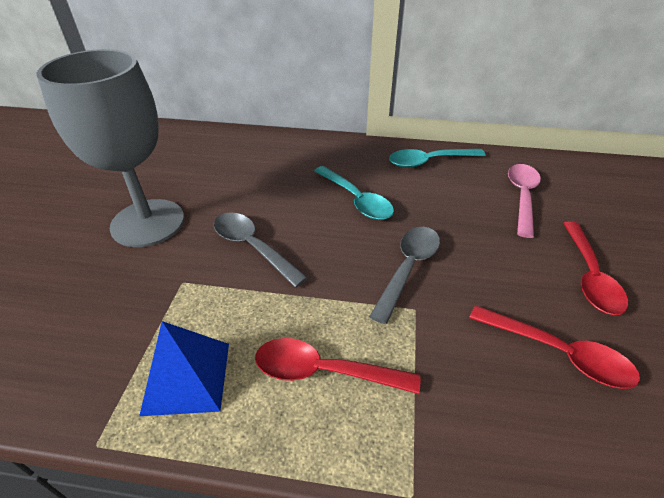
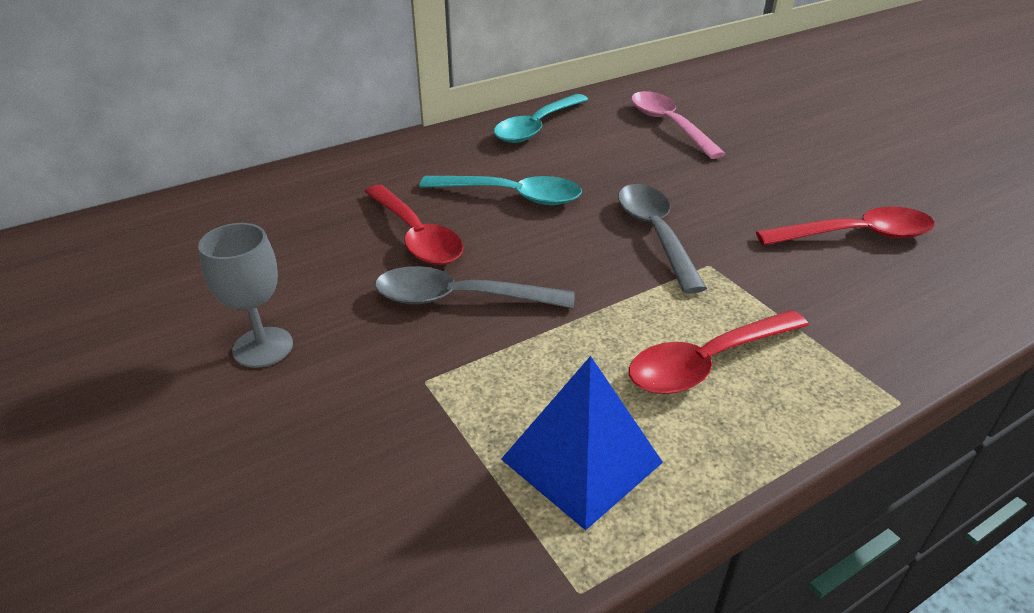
camera: 40 degrees left, 5 degrees down
grey goblet [37,49,184,247] -> grey goblet [198,223,293,368], size x0.46
red spoon [563,221,628,315] -> red spoon moved to [364,185,463,265]

